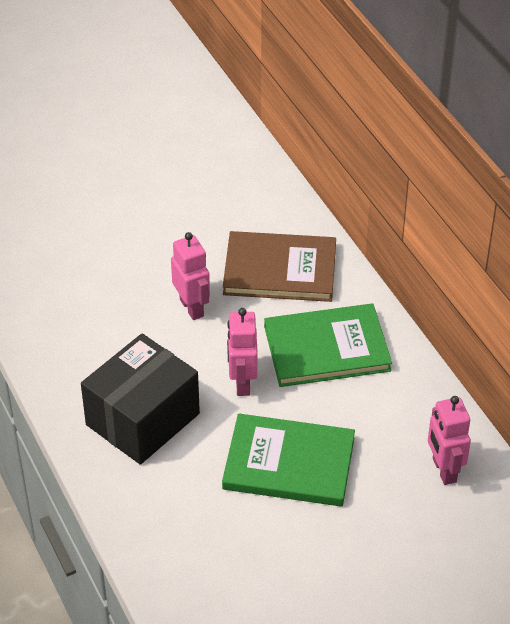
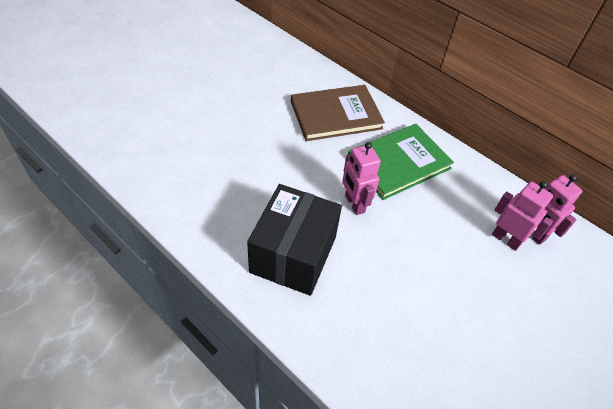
camera: 25 degrees left, 5 degrees up
pink robot [171,232,210,320] -> pink robot moved to [492,181,553,251]
green book [222,413,355,506] -> none

